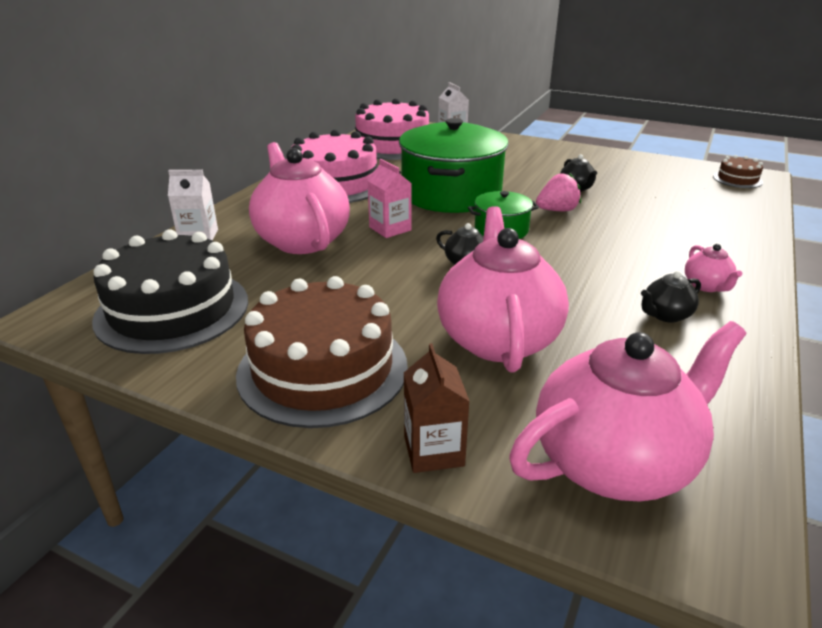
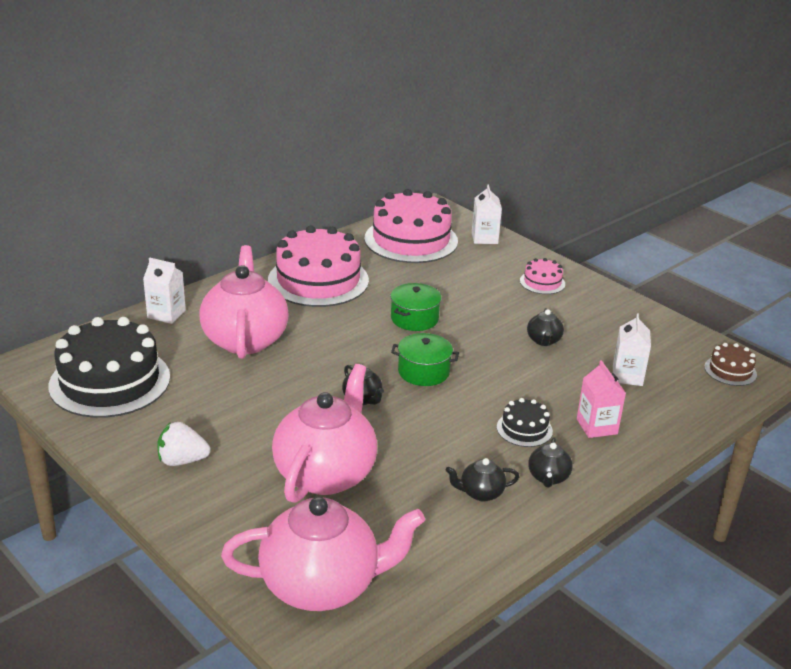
camera: 20 degrees right, 0 degrees up
brown cake [236,276,408,428] -> white strawberry [158,422,211,466]
pink carton [367,159,412,238] -> pink carton moved to [577,360,626,438]
green pot [399,118,509,213] -> green pot [390,283,442,331], size x0.48
brown carton [404,343,470,473] -> none
pink strawberry [536,173,581,211] -> none
pink teapot [685,244,742,292] -> black teapot [528,438,573,488]
none -> black cake [497,398,553,447]
none -> pink cake [520,258,565,294]
none -> white carton [613,313,651,386]

